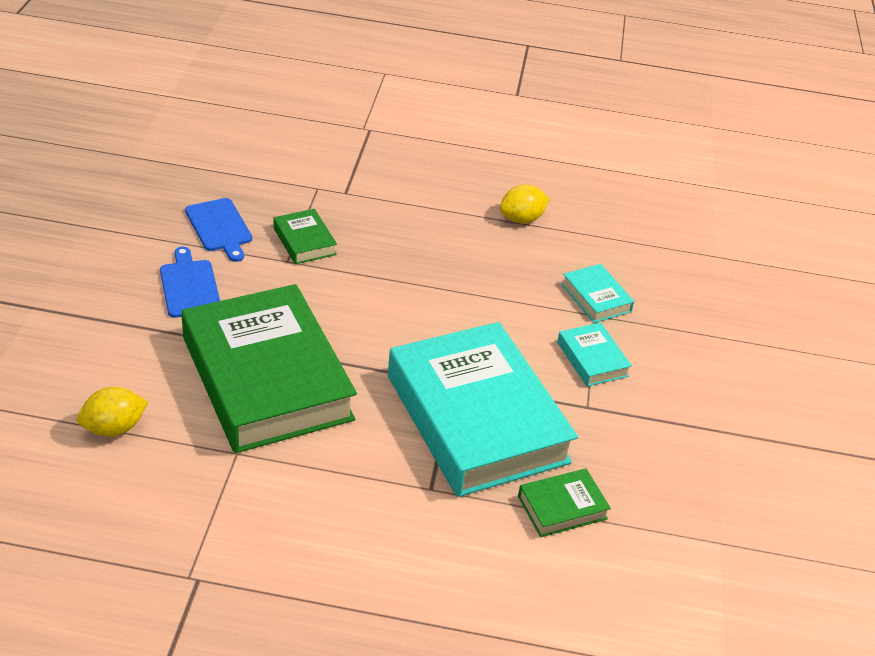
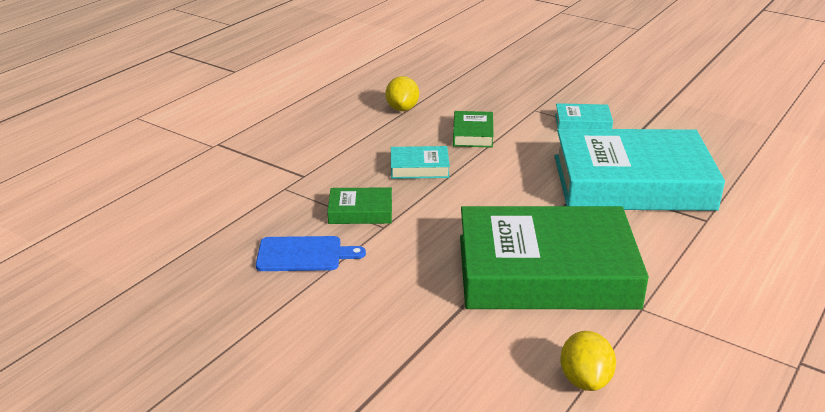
camera: 60 degrees left, 10 degrees down
blue cutting board [160,247,220,318] -> none
green book [518,469,611,537] -> green book moved to [453,111,494,148]
turquoise book [561,264,634,323] -> turquoise book moved to [391,146,450,179]

